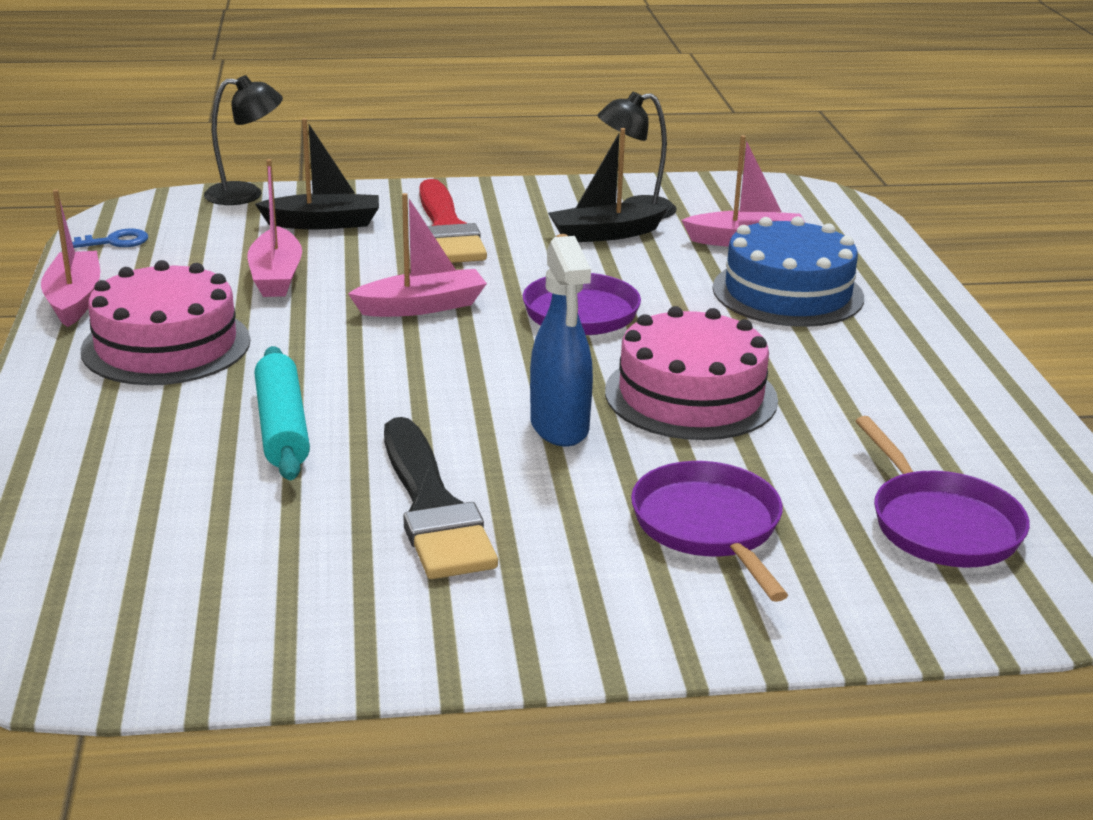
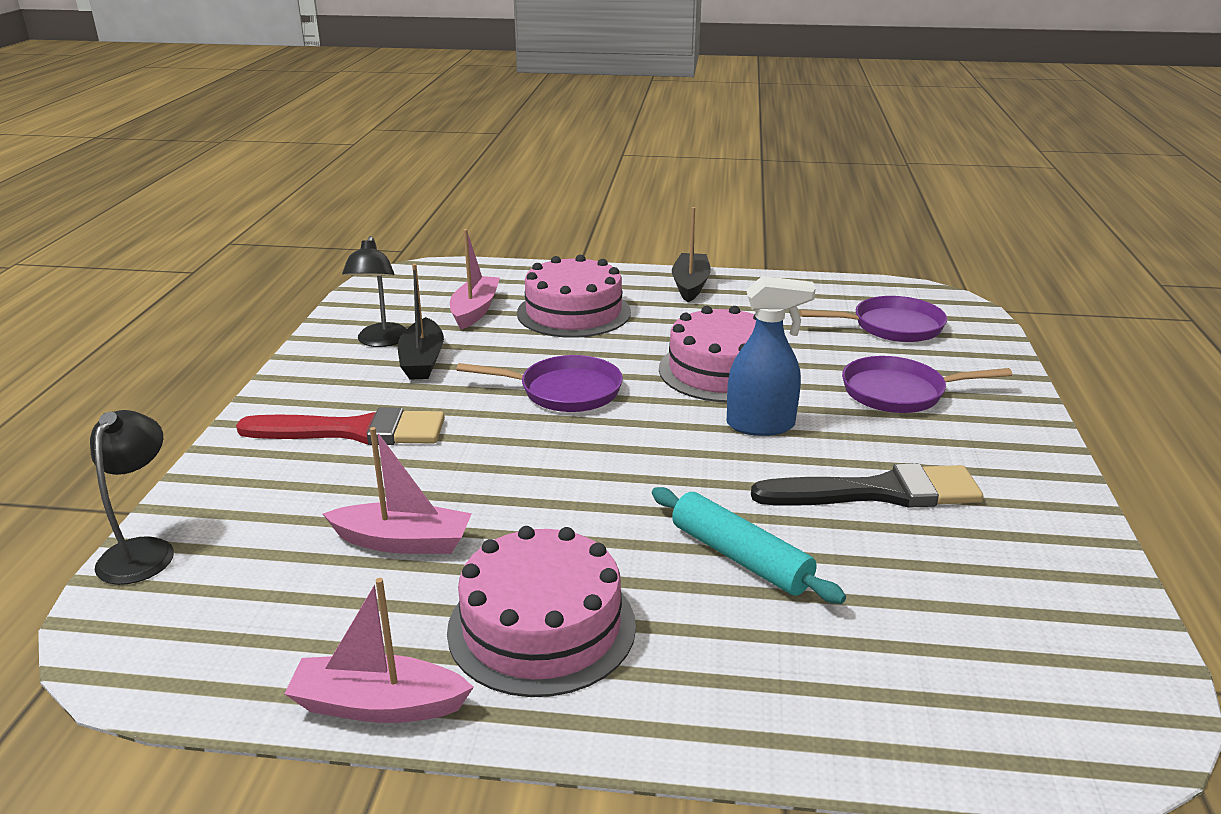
camera: 75 degrees left, 0 degrees up
blue key [72,229,148,248] -> none
black boat [255,118,379,229] -> black boat moved to [672,207,711,302]
turquoise rolling pin [255,346,310,480] -> turquoise rolling pin turned 45 degrees clockwise [652,487,846,604]
pink boat [348,193,487,317] -> none
blue cake [713,216,864,327] -> pink cake [517,255,631,338]

